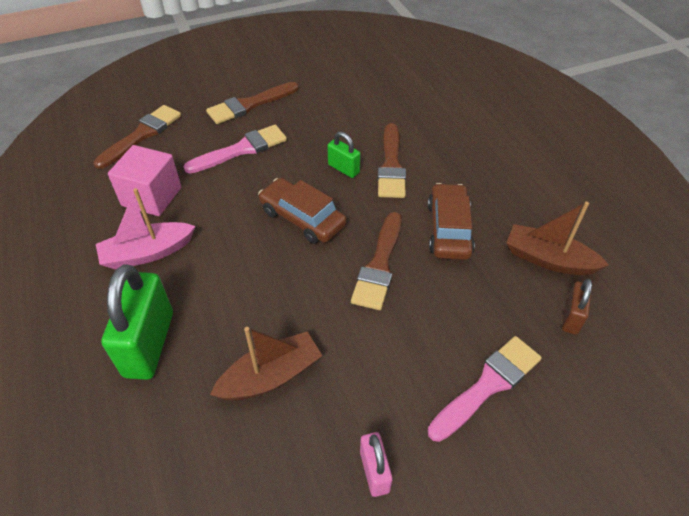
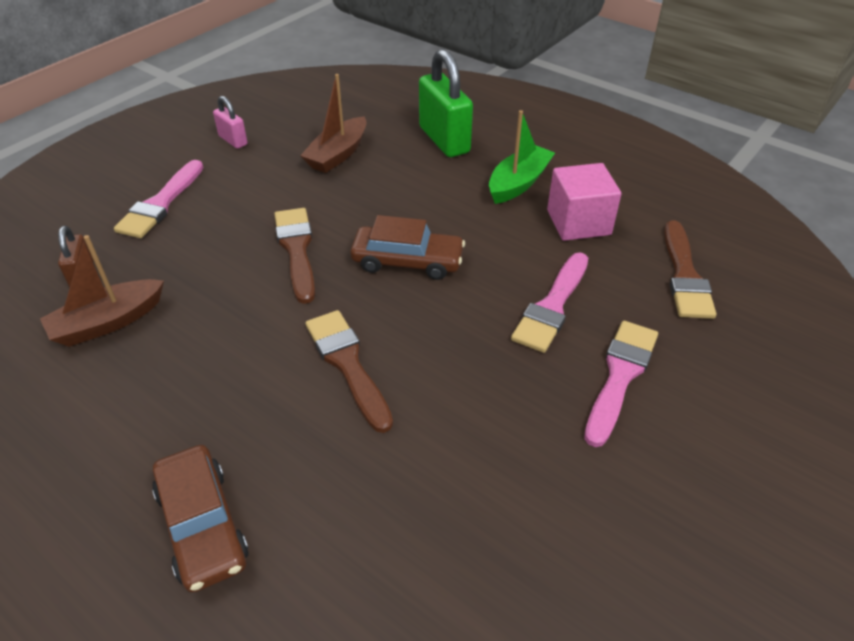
camera: 150 degrees right, 5 degrees down
pink boat [96,188,195,269] -> green boat [489,110,555,204]
brown brush [206,82,299,124] -> pink brush [584,321,658,447]
green padlock [327,131,360,178] -> none
brown car [428,183,475,260] -> brown car moved to [152,445,249,593]
brown boat [507,202,609,275] -> brown boat turned 150 degrees clockwise [40,235,164,347]

